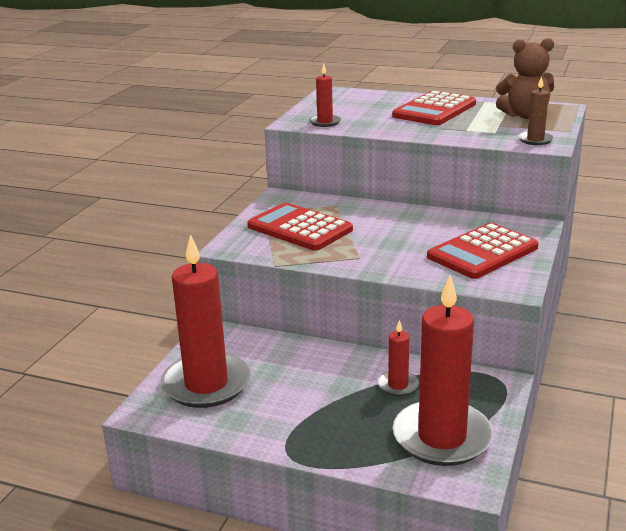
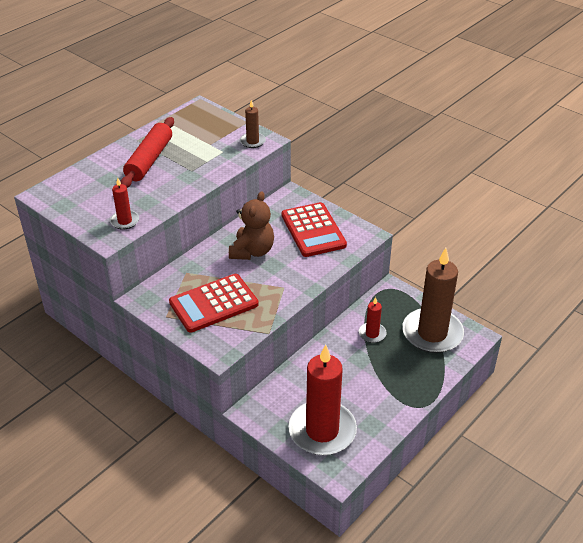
camera: 70 degrees left, 15 degrees up
red calculator [392,91,476,125] -> red rolling pin [120,117,174,188]
red candle [392,275,493,466] -> brown candle [402,248,464,353]
brown teddy bear [496,38,554,119] -> brown teddy bear moved to [229,191,274,260]

